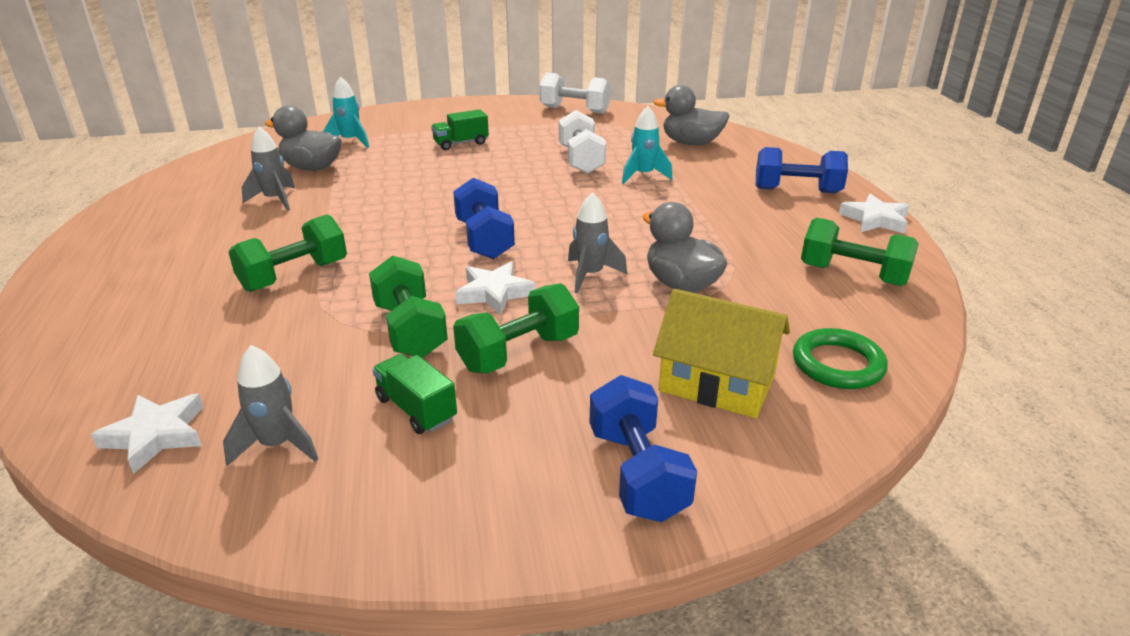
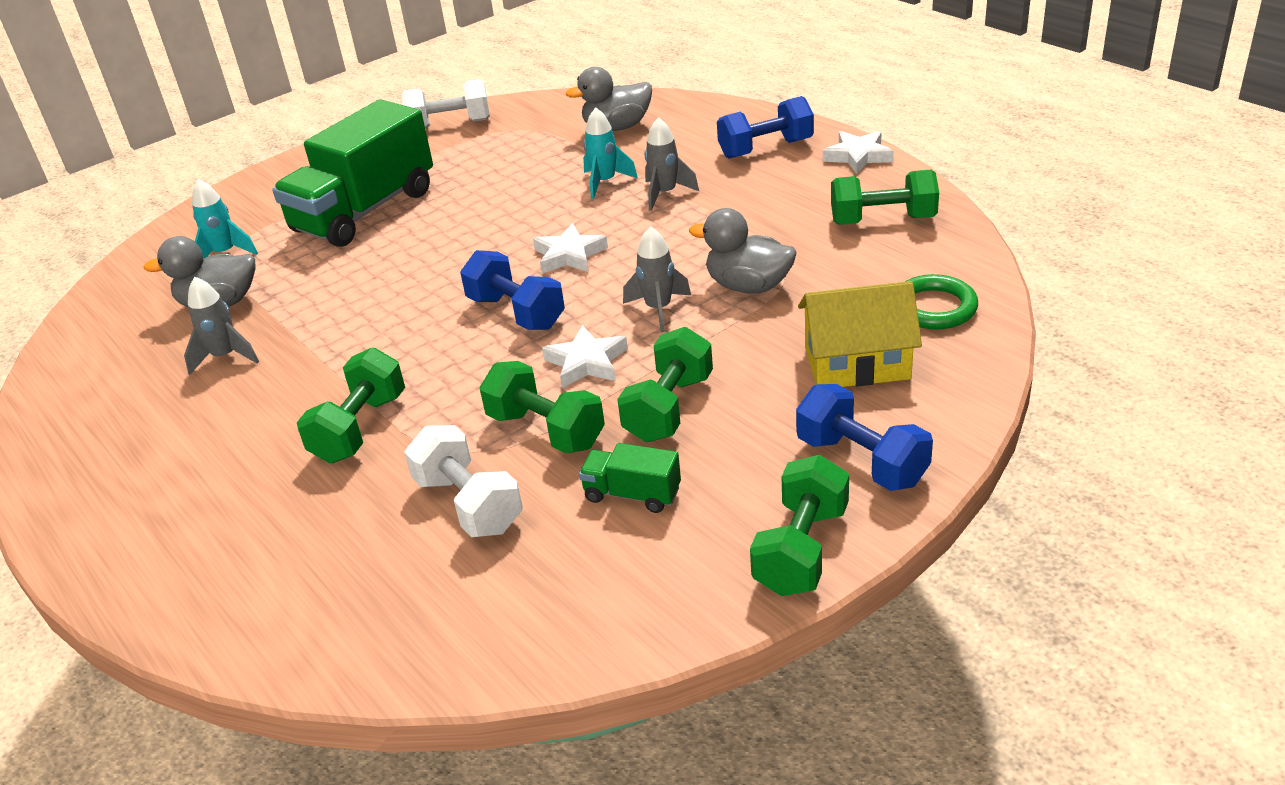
camera: 25 degrees left, 5 degrees up
white star [91,394,203,474] -> white star moved to [533,223,608,274]
grey rocket [223,345,318,466] -> grey rocket moved to [645,117,699,211]
green truck [431,109,489,150] -> green truck [272,99,433,247], size x2.33
white dumbbell [559,110,606,174] -> white dumbbell moved to [404,425,523,537]
none -> green dumbbell [750,455,849,596]

